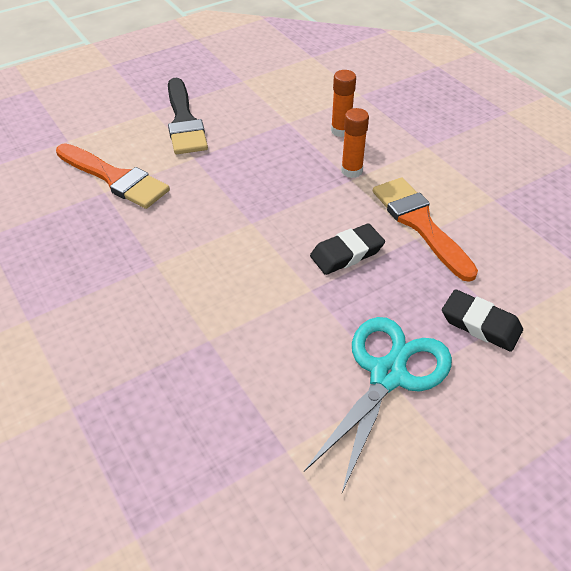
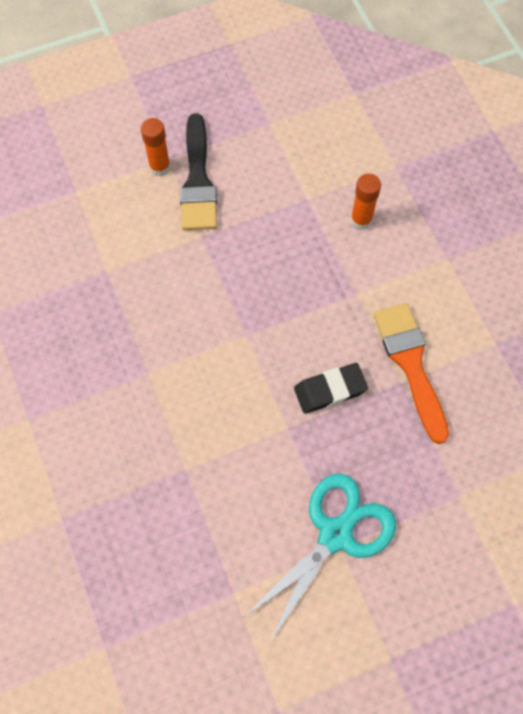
camera: 10 degrees right, 20 degrees up
orange brush [56,143,170,209] -> none
orange glue stick [341,108,369,178] -> orange glue stick moved to [141,118,171,177]
black eraser [442,289,523,352] -> none

